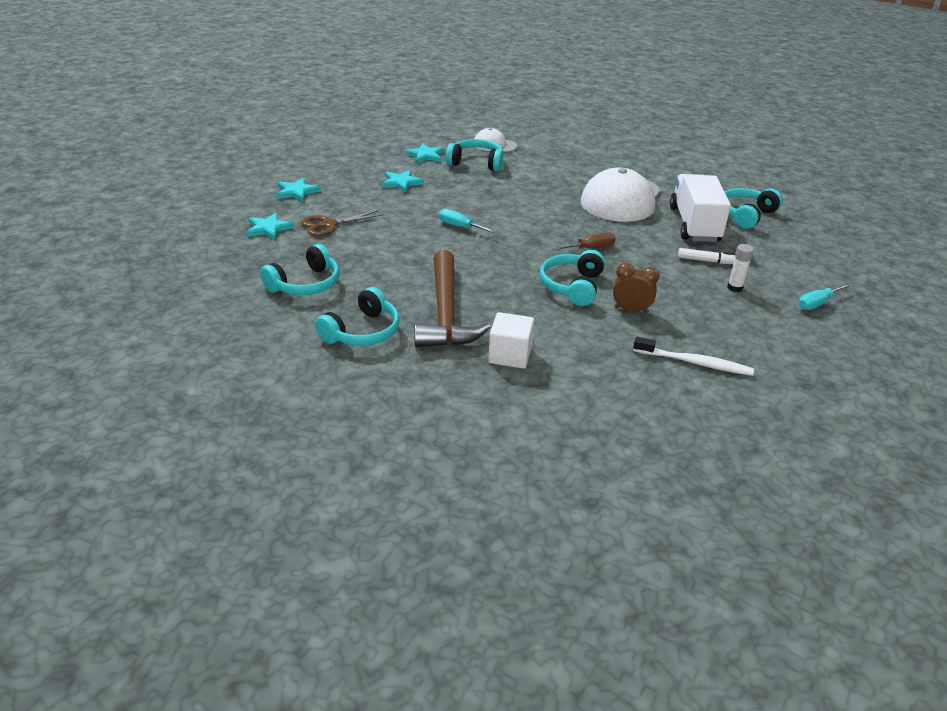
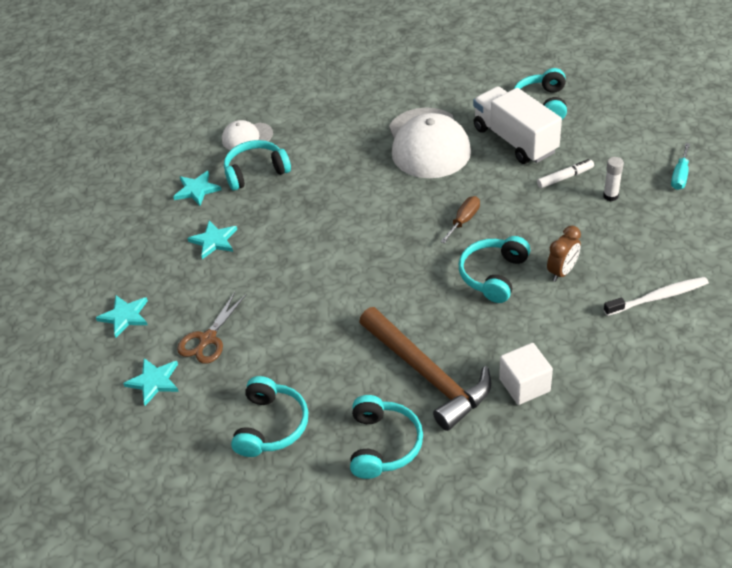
camera: 30 degrees left, 10 degrees up
turquoise screwdriver [439,209,496,233] -> none
turquoise headphones [540,250,605,306] -> turquoise headphones turned 45 degrees clockwise [459,236,530,303]
brown clock [613,263,660,313] -> brown clock turned 150 degrees clockwise [547,226,581,282]

